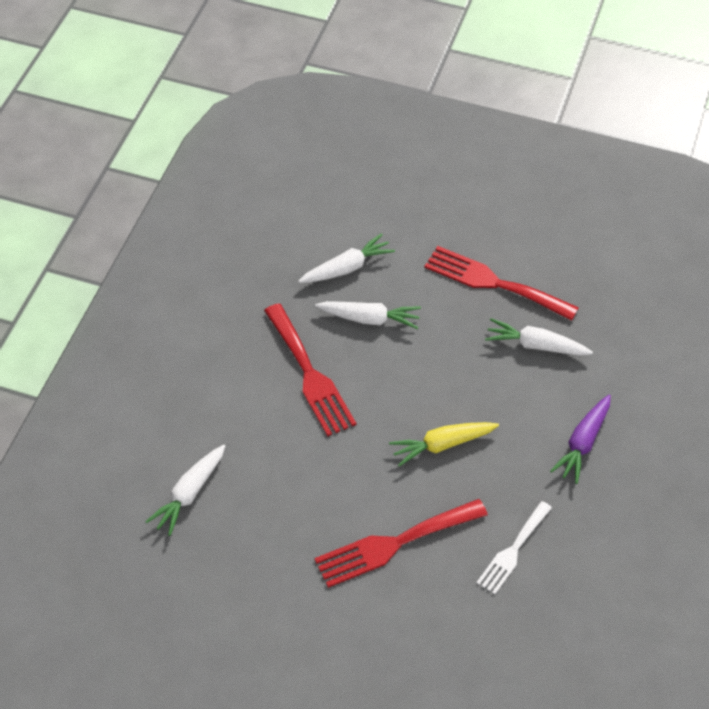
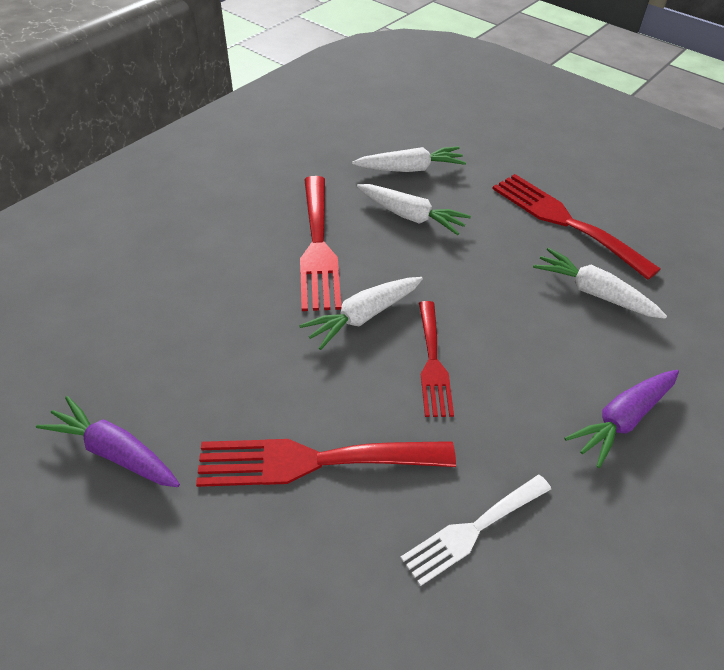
camera: 20 degrees right, 5 degrees down
white carrot [145,444,225,536] -> white carrot moved to [299,277,423,350]
yellow carrot [389,422,499,467] -> red fork [419,301,454,417]
none -> purple carrot [36,396,180,487]

